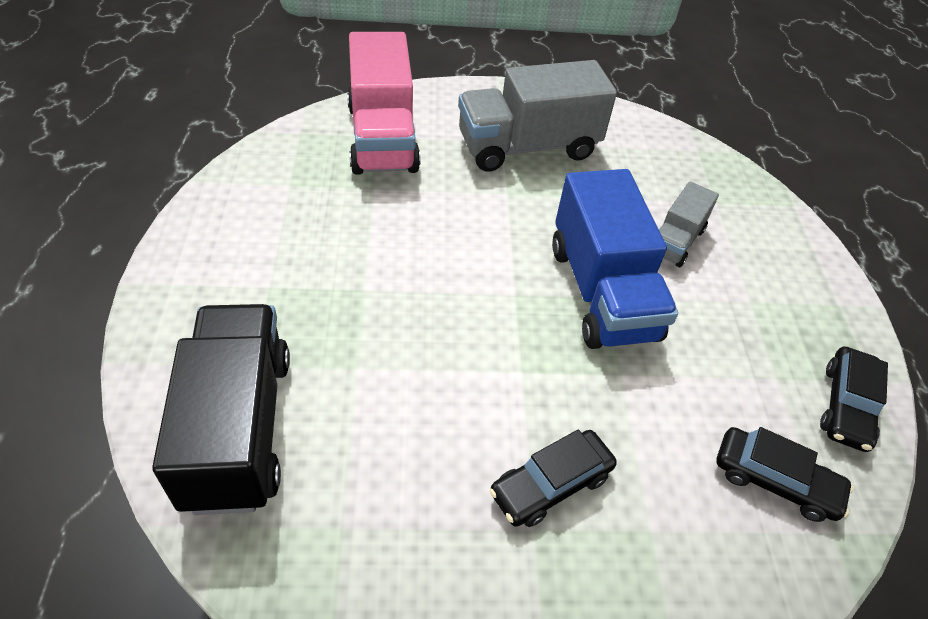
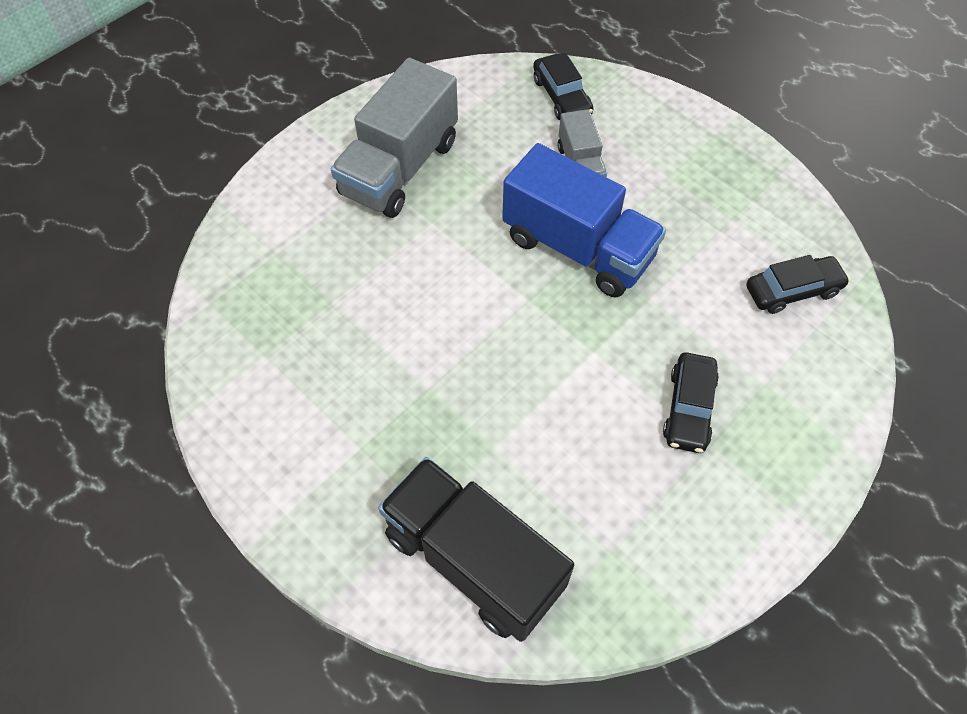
camera: 40 degrees left, 10 degrees up
pink truck [347,32,420,175] -> none
black car [820,346,888,452] -> black car moved to [533,52,594,120]

